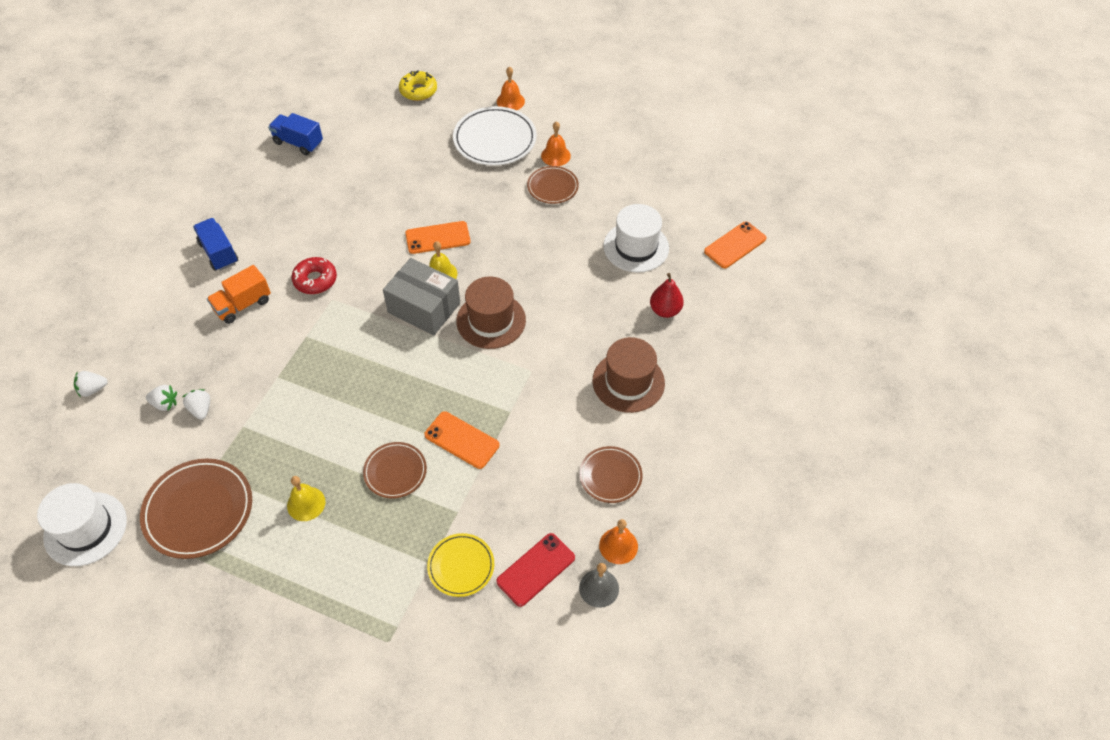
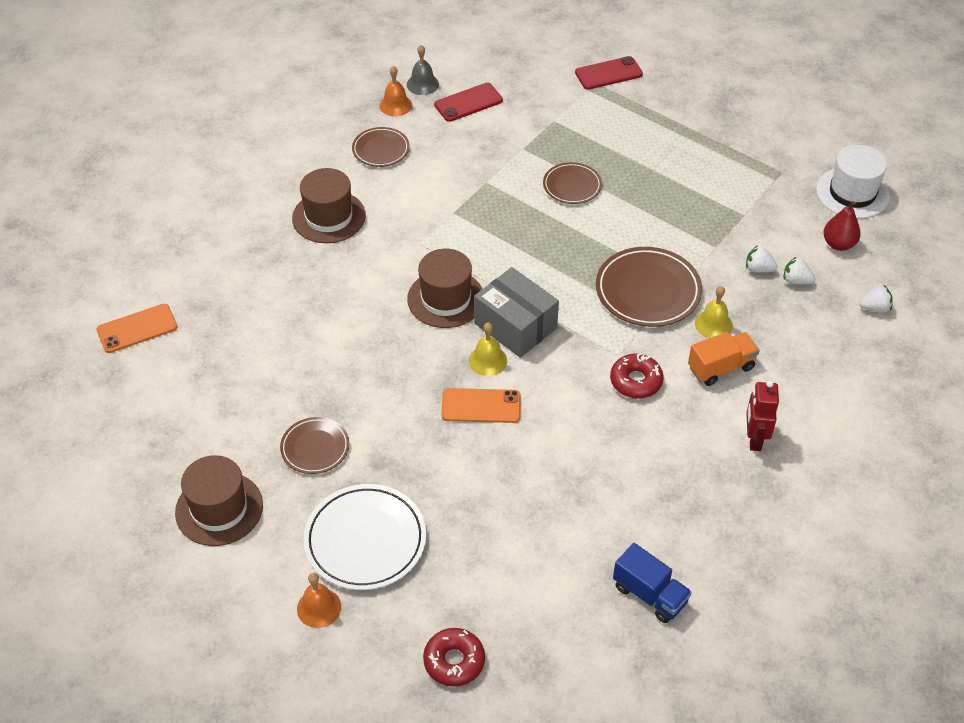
camera: 165 degrees left, 5 degrees down
brown plate [140,459,252,559] -> brown plate moved to [596,247,702,327]
white strawberry [183,389,210,420] -> white strawberry turned 120 degrees clockwise [746,245,777,273]
blue truck [193,218,238,271] -> red robot [746,380,779,451]
yellow bell [287,476,326,521] -> yellow bell moved to [695,286,733,338]
yellow donut [399,70,437,101] -> red donut [423,628,485,687]
orange phone [424,411,500,469] -> none
yellow plate [427,533,494,597] -> none
orange bell [541,121,571,166] -> none
white hat [603,204,669,272] -> none
red pear [650,273,684,318] -> red pear moved to [823,201,861,251]
none -> brown hat [175,455,263,546]
none -> red phone [575,56,643,90]

